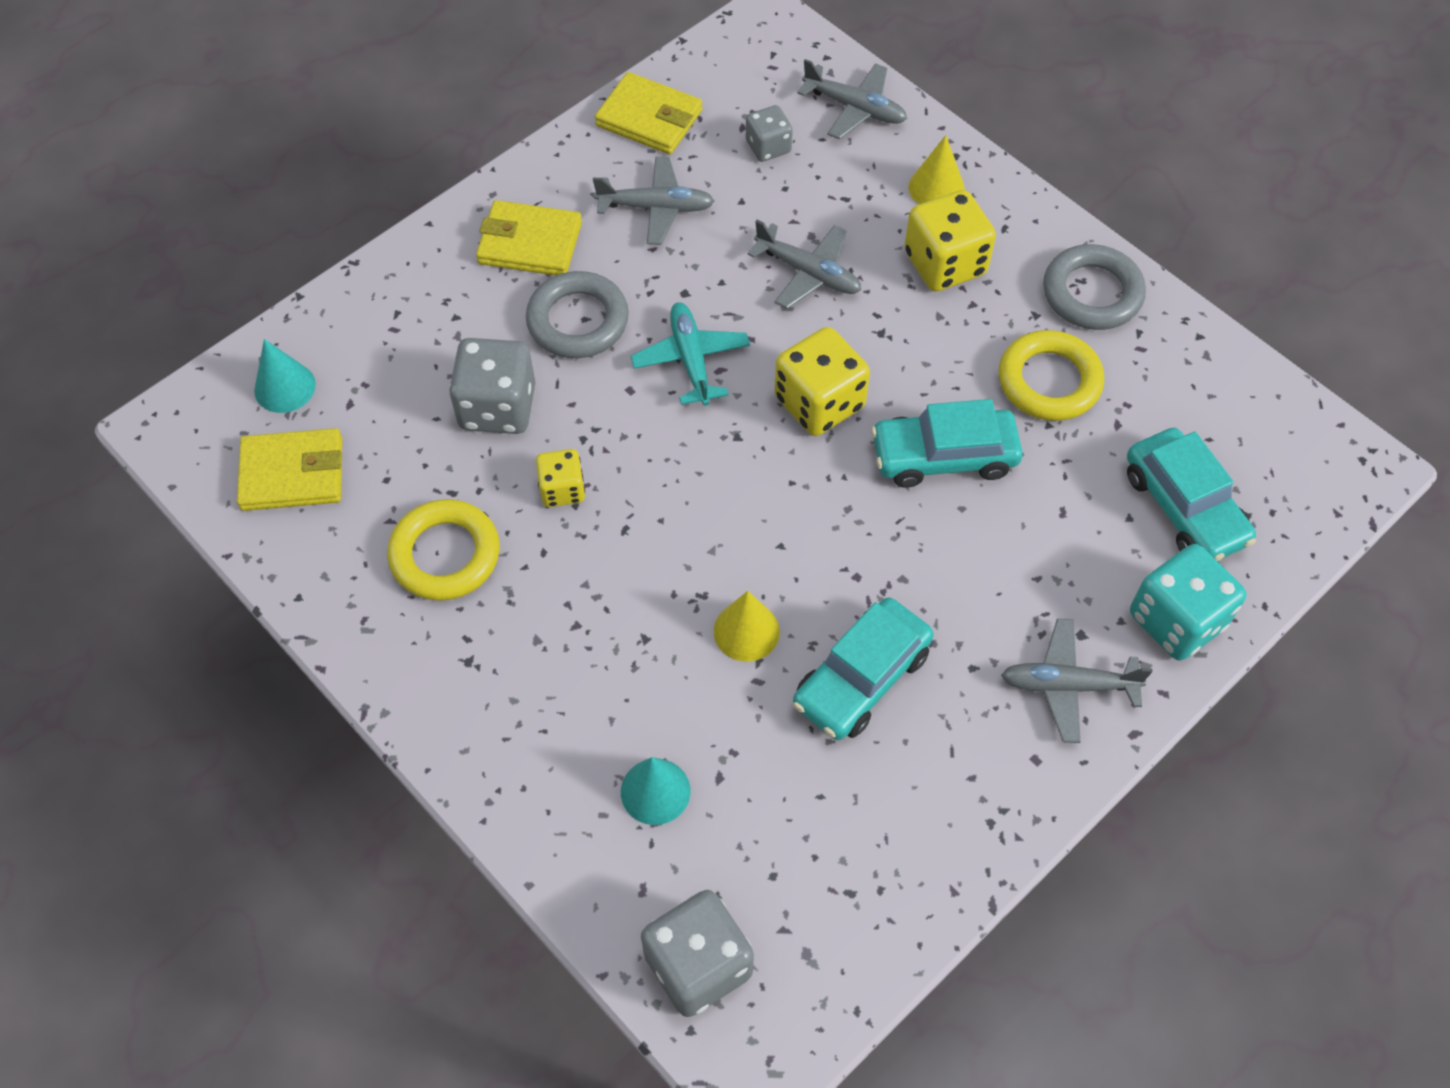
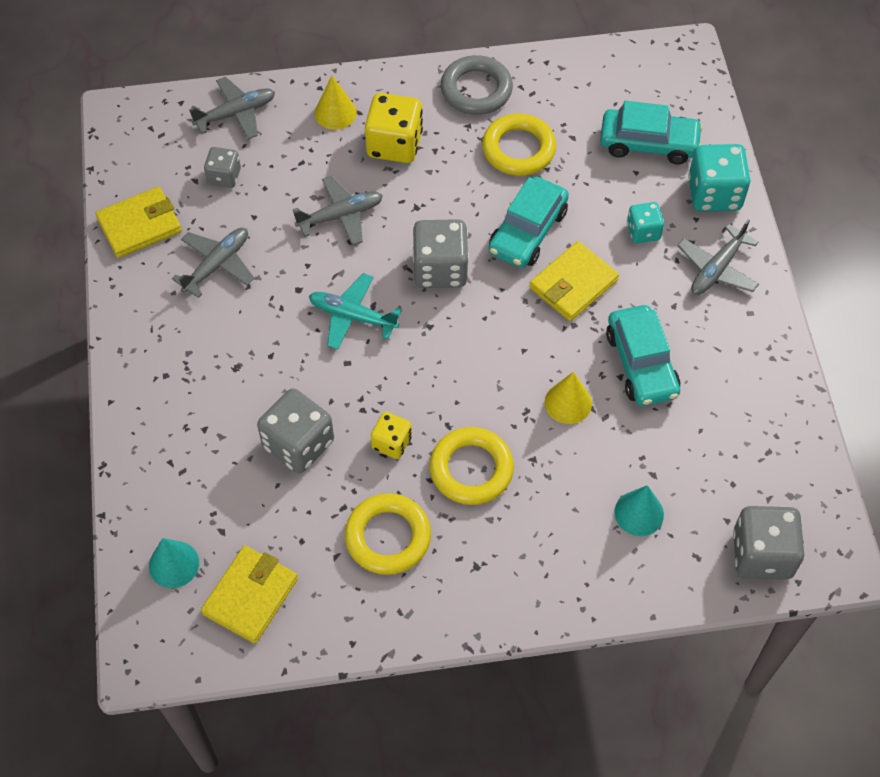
camera: 55 degrees left, 0 degrees up
yellow wallet [476,200,582,276] -> yellow wallet moved to [529,241,619,321]
grey ring [526,271,629,358] -> none
yellow dice [775,327,870,436] -> grey dice [413,219,469,288]
none -> yellow ring [430,427,514,505]
none -> turquoise dice [627,202,664,244]

